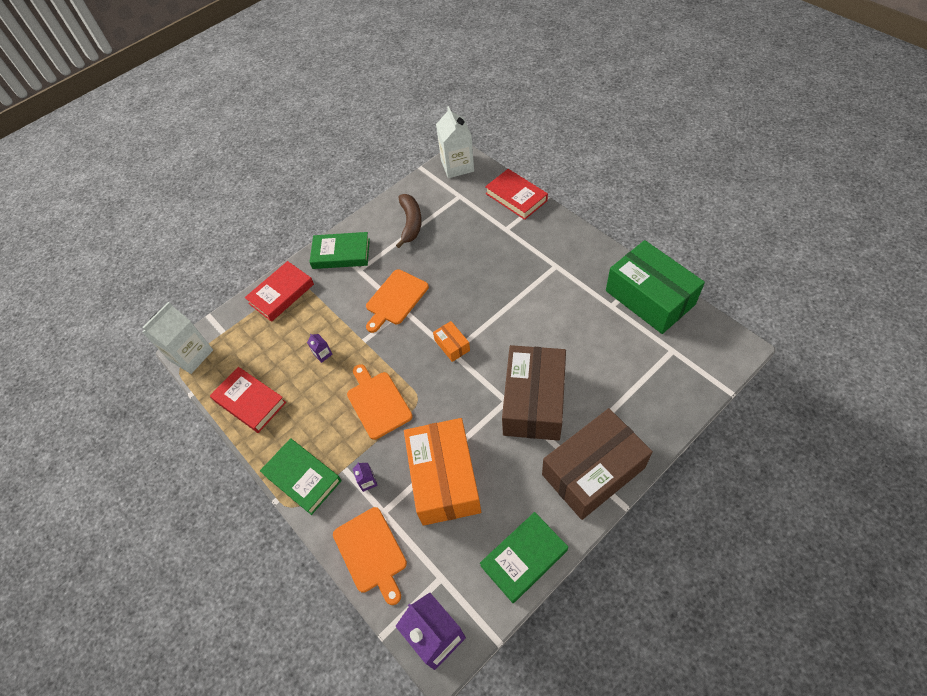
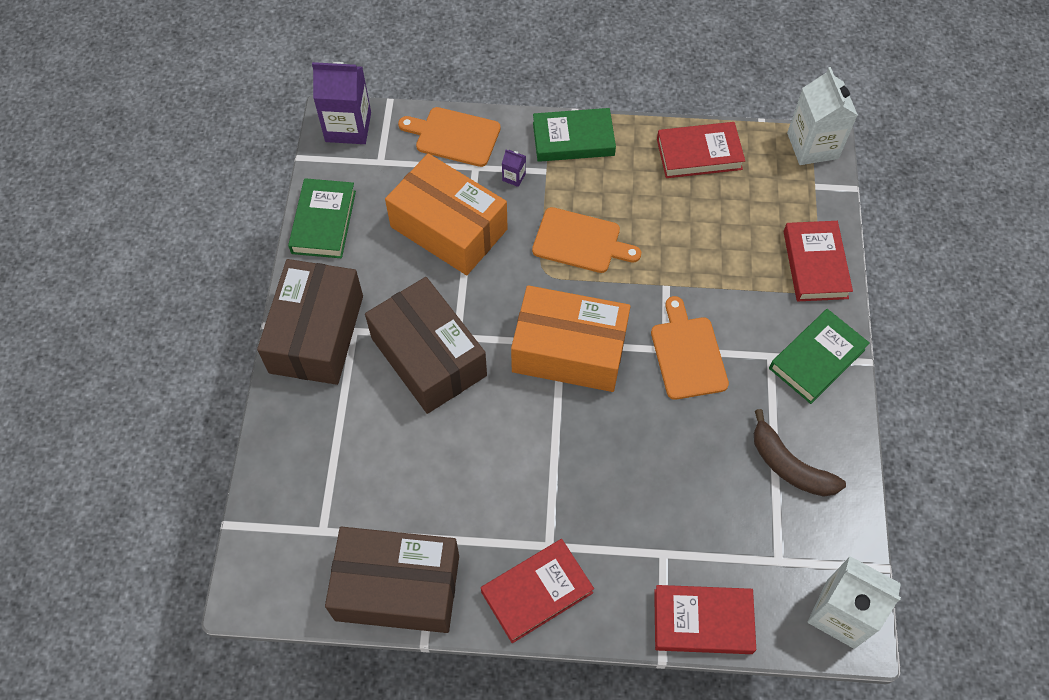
camera: 130 degrees right, 5 degrees up
purple carton [307,333,332,363] -> none
orange box [433,321,470,362] -> orange box [511,285,631,392], size x2.35
green box [606,240,705,334] -> brown box [325,527,459,633]
none -> red book [481,539,594,643]

